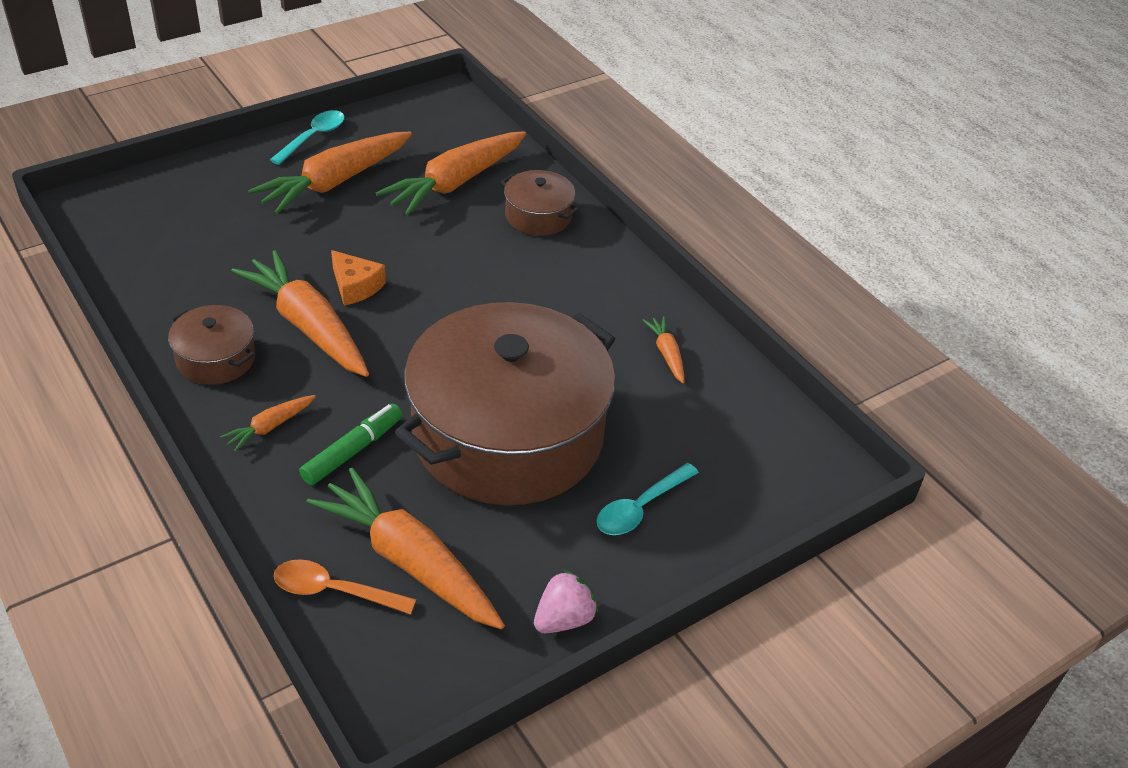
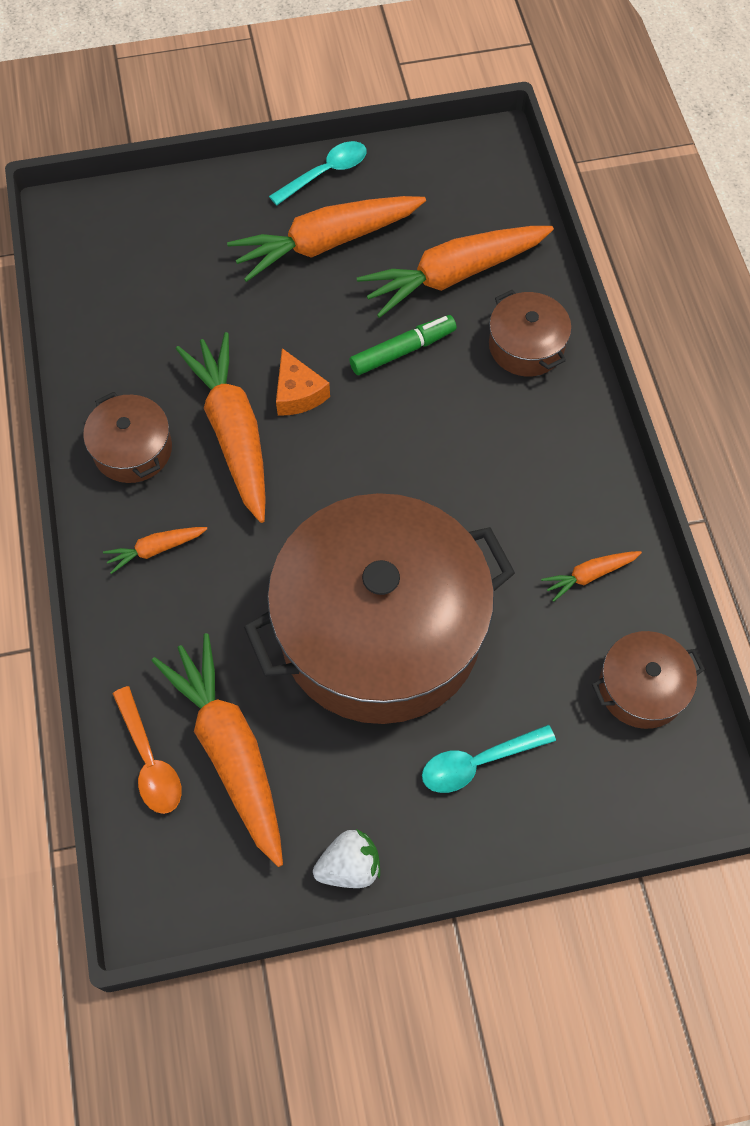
camera: 25 degrees right, 20 degrees up
orange spoon [273,559,416,615] -> orange spoon turned 150 degrees counterclockwise [113,686,182,814]
green marker [299,404,403,485] -> green marker moved to [349,315,456,375]
pink strawberry [534,570,598,633] -> white strawberry [313,829,380,888]
orange carrot [642,316,684,384] -> orange carrot turned 120 degrees counterclockwise [541,551,642,602]
none -> brown pot [592,631,705,729]

